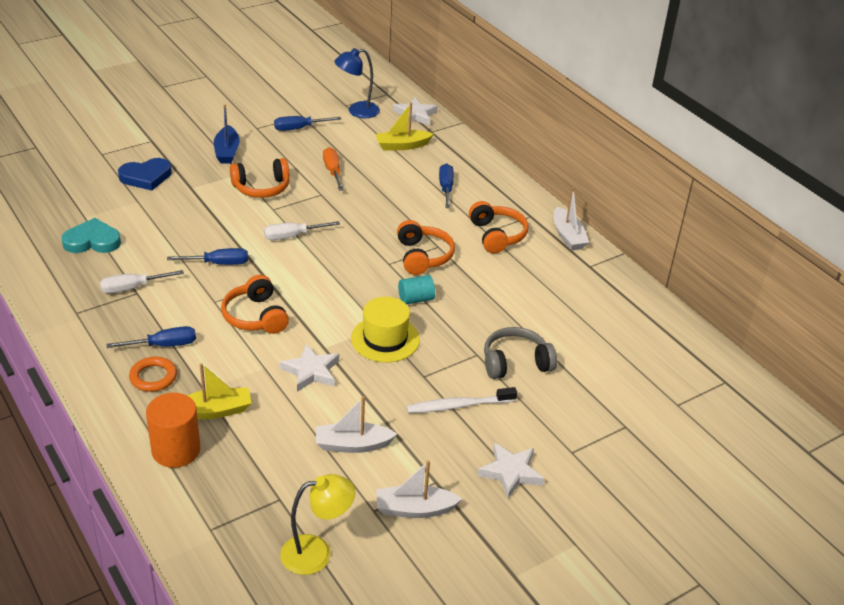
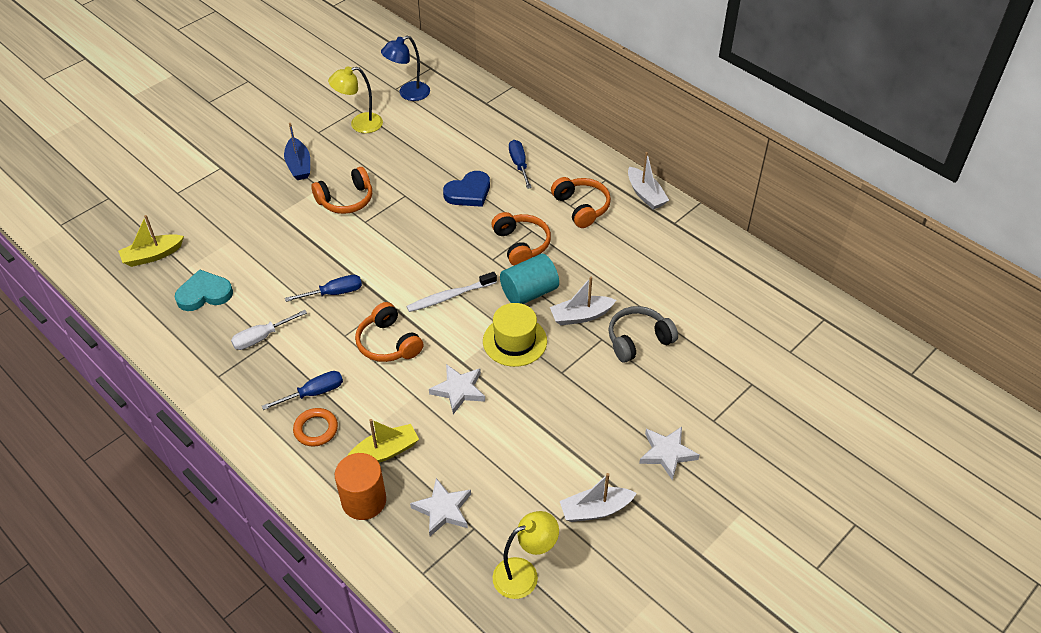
camera: 10 degrees left, 10 degrees up
blue heart [118,158,172,191] -> blue heart moved to [443,171,490,207]
white screwdriver [264,221,340,240] -> none
blue screwdriver [274,116,341,131] -> yellow lamp [328,66,383,133]
white boat [316,396,397,453] -> white boat moved to [550,276,616,326]
orange screwdriver [323,147,344,191] -> none
yellow boat [375,103,434,151] -> yellow boat moved to [118,215,184,267]
white star [393,98,438,126] -> white star moved to [410,478,471,536]
turquoise cylinder [398,275,435,304] -> turquoise cylinder [500,254,559,304], size x1.61
white toothbrush [406,387,517,413] -> white toothbrush moved to [406,272,497,312]

